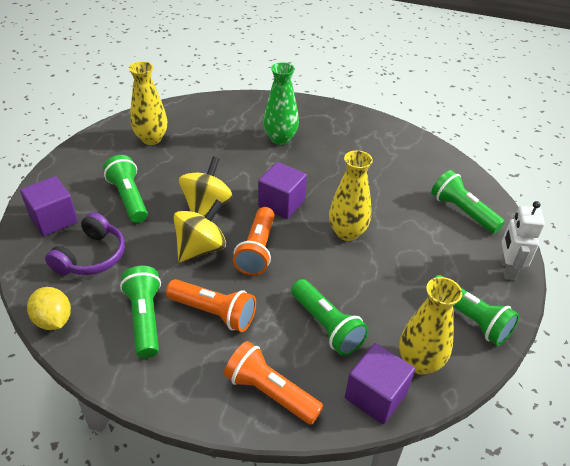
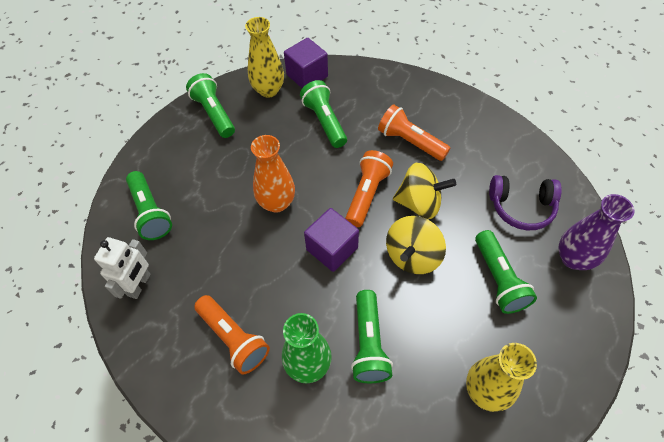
camera: 165 degrees left, 15 degrees up
purple cube [20,176,78,236] -> purple vase [559,194,634,270]
yellow lemon [27,287,71,330] -> none
purple headphones [45,212,125,276] -> purple headphones turned 120 degrees counterclockwise [489,175,562,230]
green flashlight [120,266,161,358] -> green flashlight moved to [351,290,393,383]
yellow spinning top [173,199,226,262] -> yellow spinning top turned 135 degrees counterclockwise [393,163,456,219]
orange flashlight [224,341,324,425] -> orange flashlight moved to [194,295,270,375]
yellow vase [329,150,373,241] -> orange vase [251,135,295,213]
white robot [501,201,545,280] -> white robot moved to [94,237,150,299]

